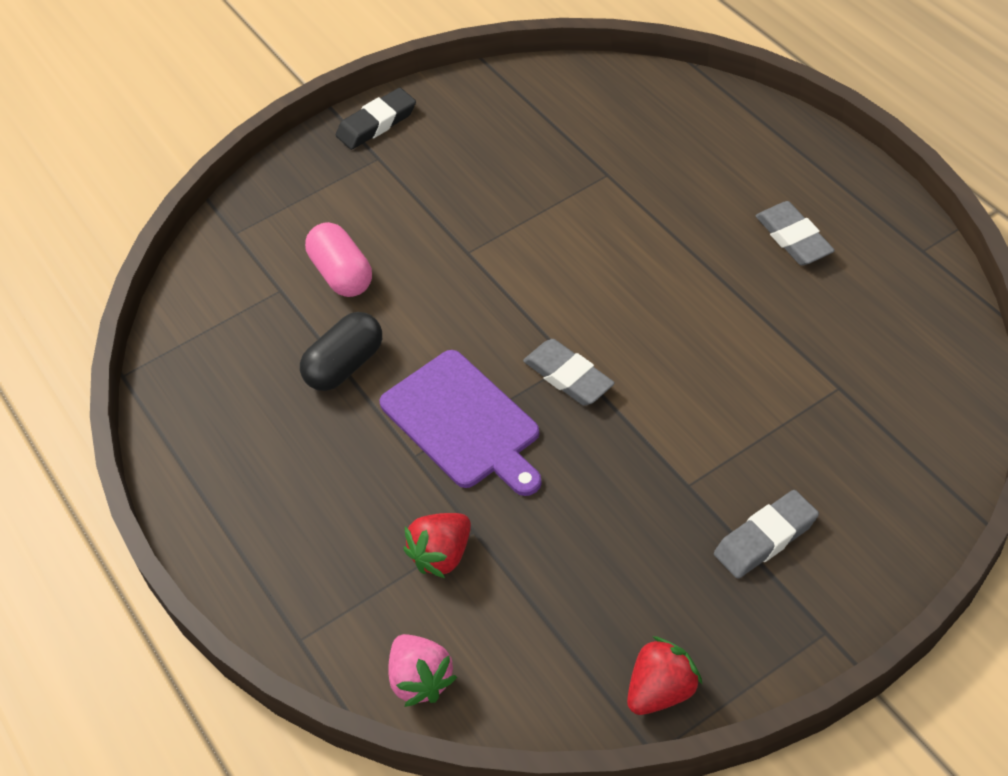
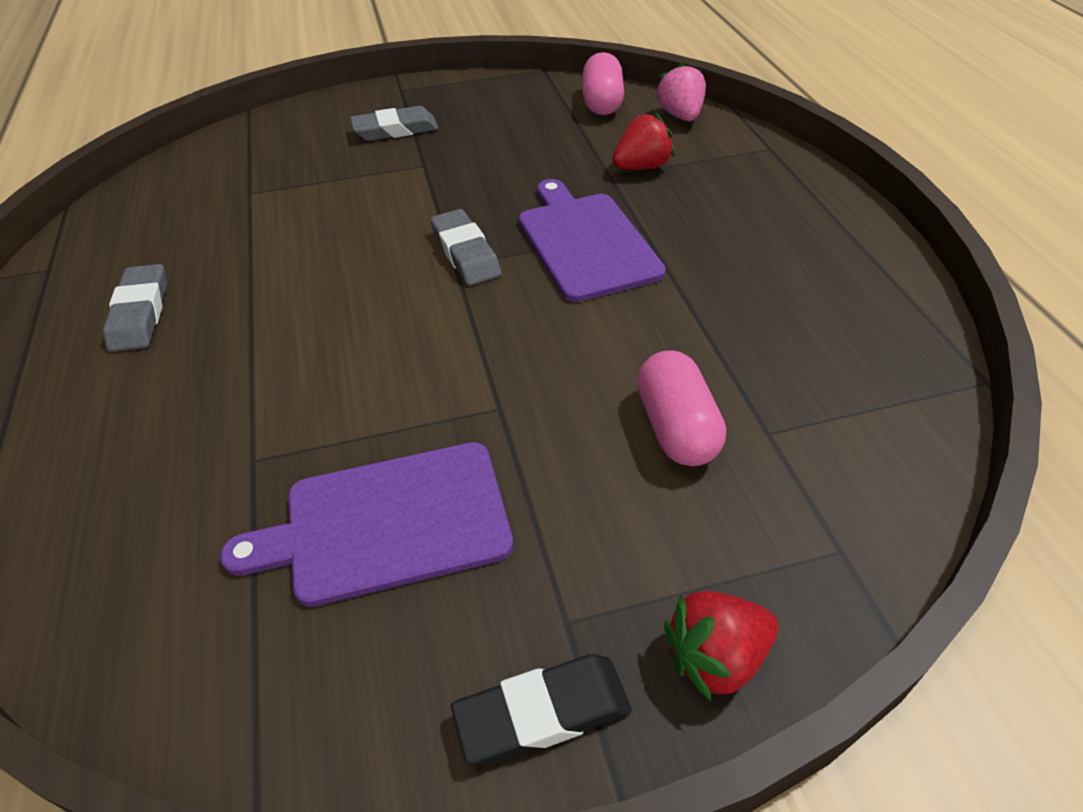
camera: 165 degrees left, 5 degrees down
black capsule [300,312,382,391] -> none
red strawberry [627,636,703,715] -> red strawberry moved to [664,591,779,701]
none -> purple cutting board [220,442,513,607]
none -> pink capsule [583,52,624,115]

